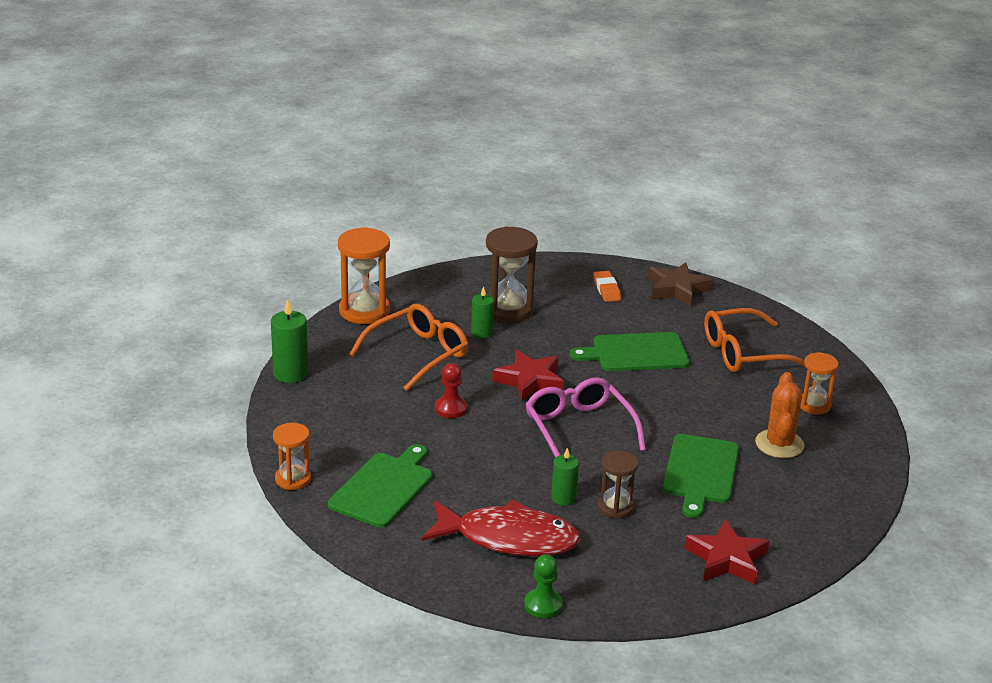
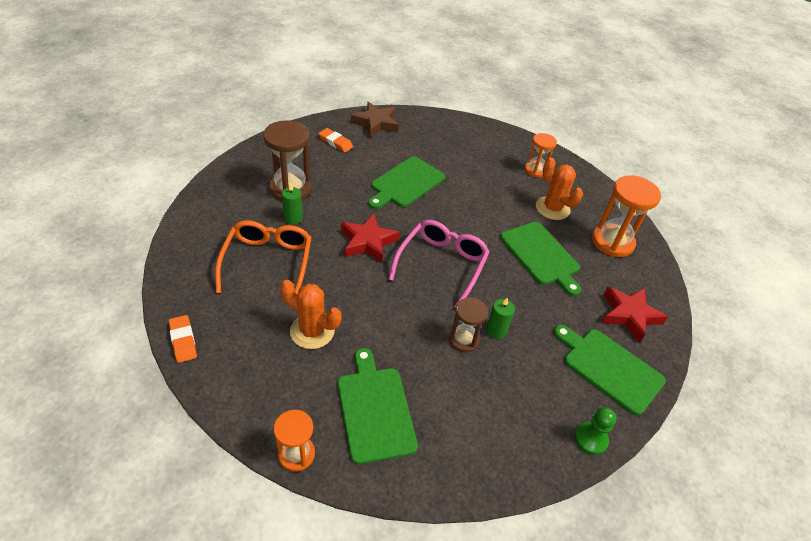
camera: 45 degrees left, 15 degrees up
green candle [271,299,308,383] -> orange eraser [169,315,197,363]
orange hourglass [338,227,390,324] -> orange hourglass moved to [592,175,661,257]
red fish [422,499,581,556] -> none
red pawn [435,363,467,418] -> none
pink glasses [525,377,646,458] -> pink glasses turned 90 degrees clockwise [389,220,490,308]
brown hourglass [598,450,639,519] -> brown hourglass moved to [449,297,488,352]
orange glasses [704,308,805,372] -> none
none -> orange cactus [280,280,341,349]
none -> green cutting board [553,325,666,415]

